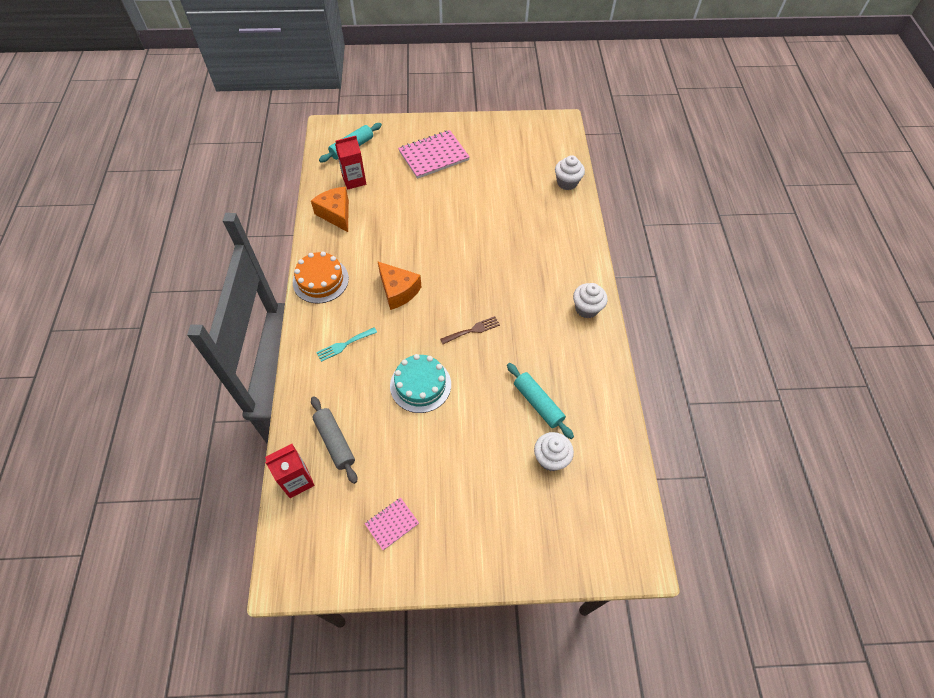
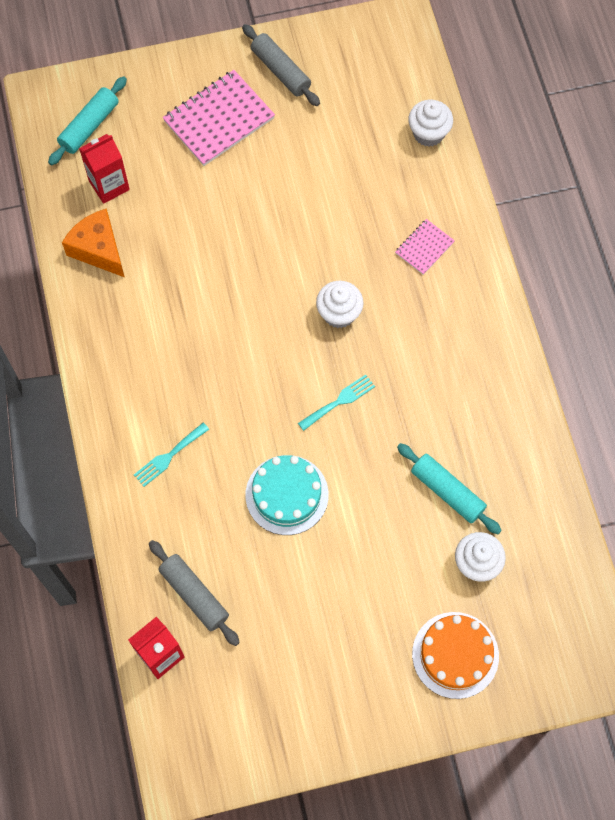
camera: 10 degrees left, 10 degrees up
orange cake [293,251,349,304] -> orange cake moved to [412,612,499,699]
pink notebook [365,497,419,551] -> pink notebook moved to [395,219,455,275]
orange cheese [377,261,421,310] -> none
brown fork [440,316,500,344] -> turquoise fork [298,374,375,431]
white cupcake [573,283,608,318] -> white cupcake moved to [316,281,364,328]
none -> grey rolling pin [242,24,320,106]

